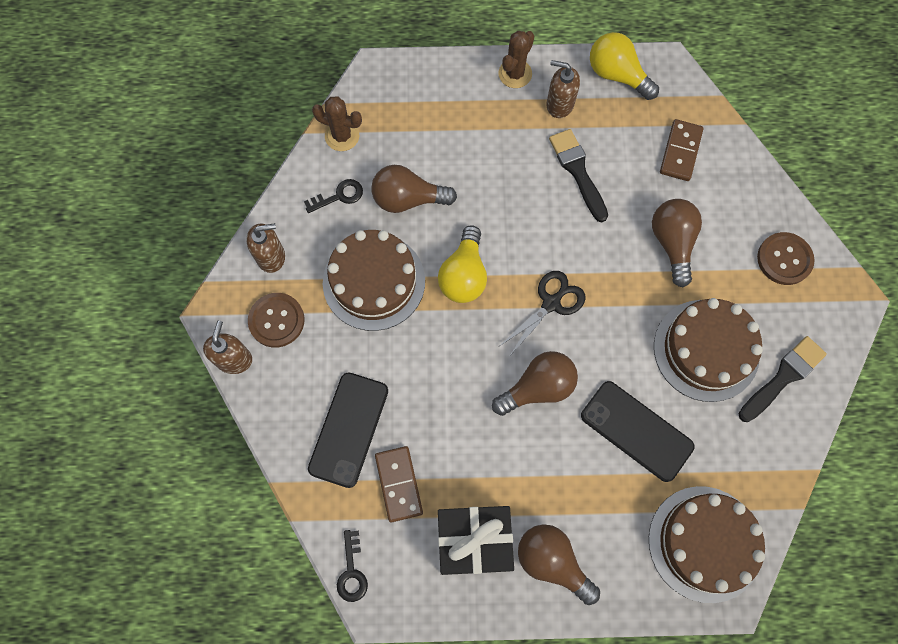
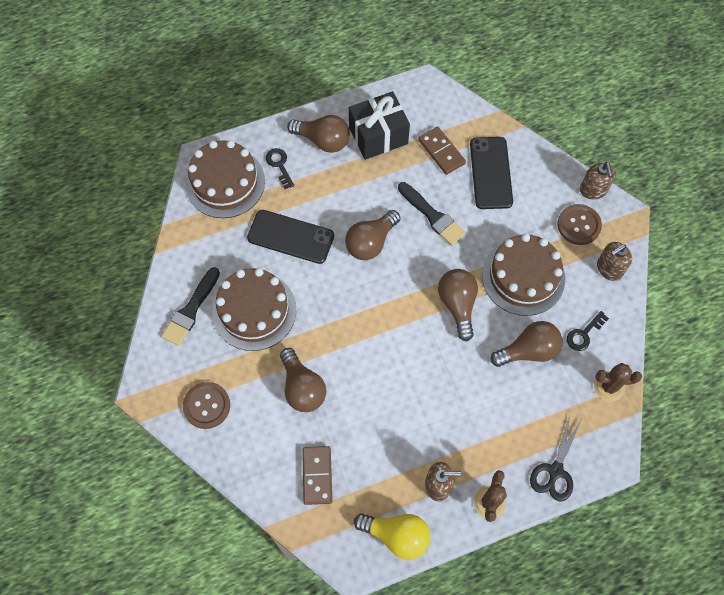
camera: 160 degrees right, 5 degrees down
black key [337,530,368,602] -> black key moved to [266,148,294,189]
yellow light bulb [438,225,487,303] -> brown light bulb [438,269,478,341]
black scissors [500,271,585,355] -> black scissors moved to [530,416,582,501]
black brush [549,129,608,222] -> black brush moved to [398,182,466,246]

